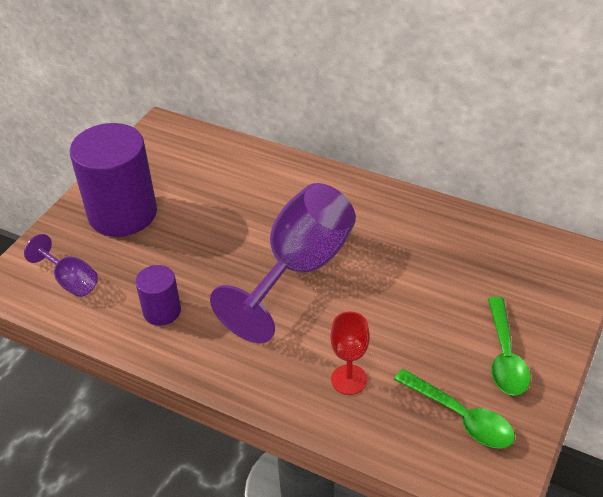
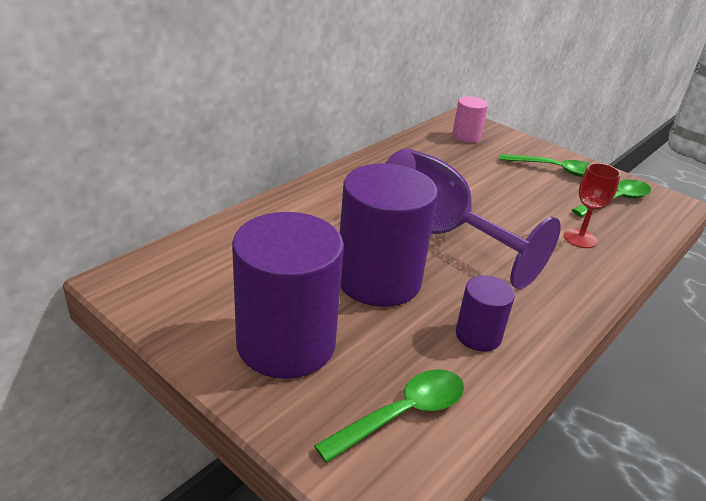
camera: 80 degrees left, 10 degrees down
purple goblet [24,234,98,297] -> green spoon [314,369,464,463]
none -> purple cylinder [340,163,438,307]
none -> pink cylinder [452,96,488,143]

